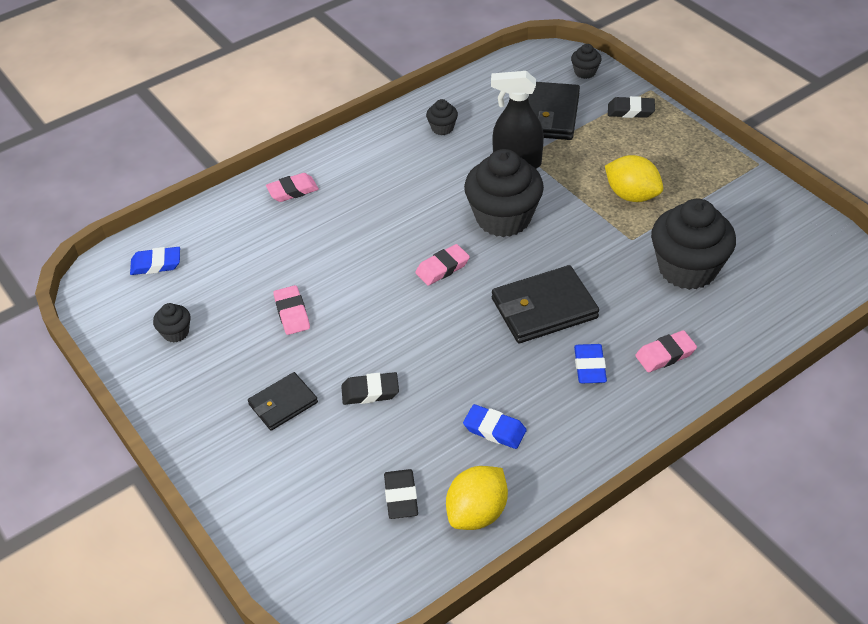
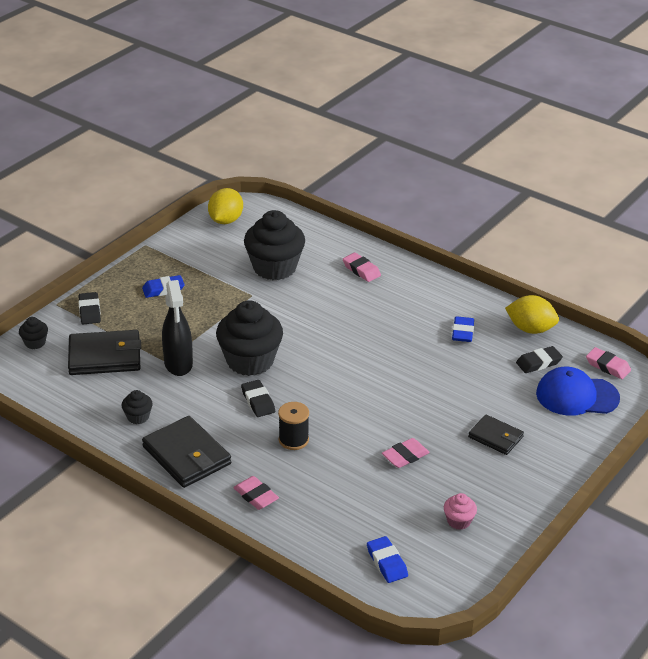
camera: 110 degrees left, 10 degrees down
black cupcake [153,303,190,343] -> pink cupcake [444,493,477,530]
black eraser [341,372,399,405] -> black eraser moved to [241,380,275,417]
pink eraser [415,244,470,286] -> pink eraser moved to [586,347,631,379]
black wallet [492,265,599,343] -> black wallet moved to [142,416,231,488]
blue eraser [574,344,607,383] -> blue eraser moved to [142,275,185,298]
yellow lemon [605,155,663,202] -> yellow lemon moved to [208,188,243,224]
none -> black spool [278,402,309,450]
none -> blue cap [536,367,620,416]

